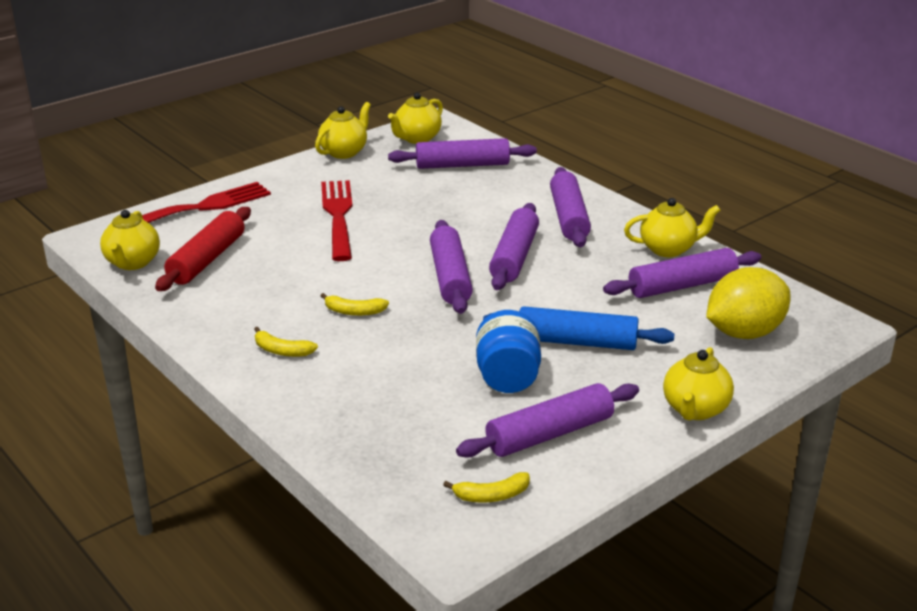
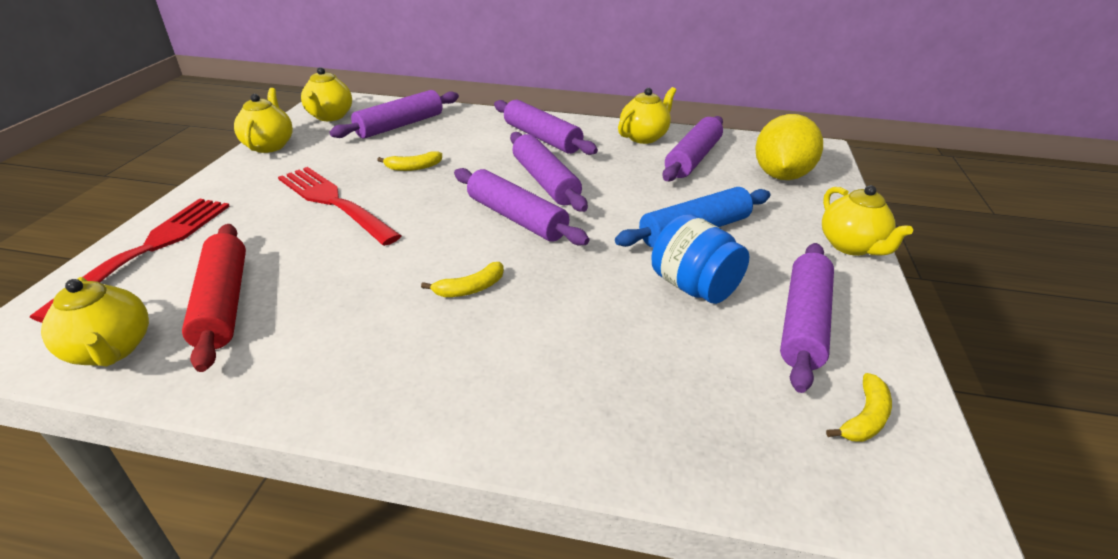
camera: 40 degrees left, 5 degrees up
yellow banana [254,327,318,357] -> yellow banana moved to [377,151,442,171]

